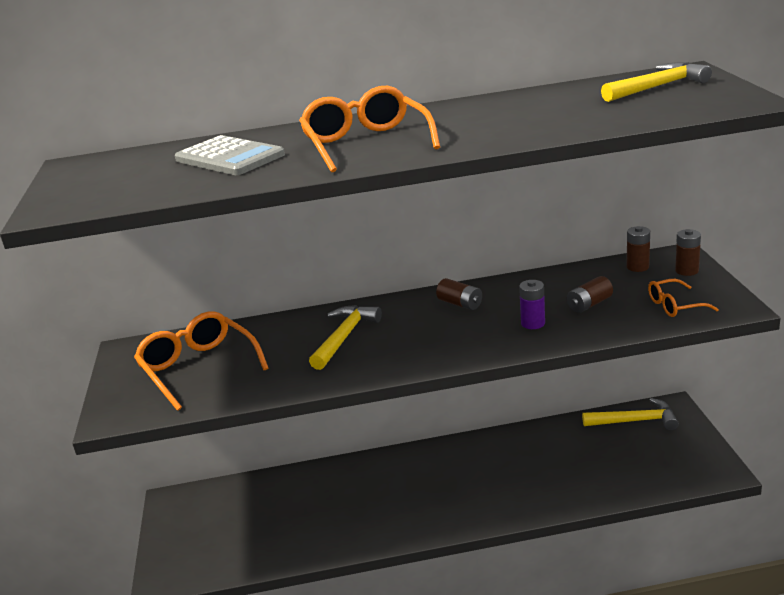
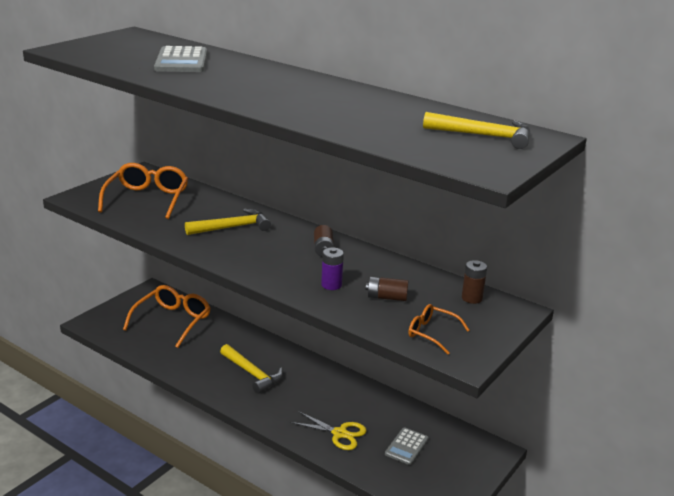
camera: 40 degrees right, 0 degrees up
orange glasses [299,86,440,172] -> orange glasses moved to [123,285,210,348]
yellow hammer [582,398,679,430] -> yellow hammer moved to [220,344,283,394]
brown battery [675,229,701,276] -> none
none -> yellow scissors [290,411,366,450]
none -> grey calculator [385,427,429,465]

